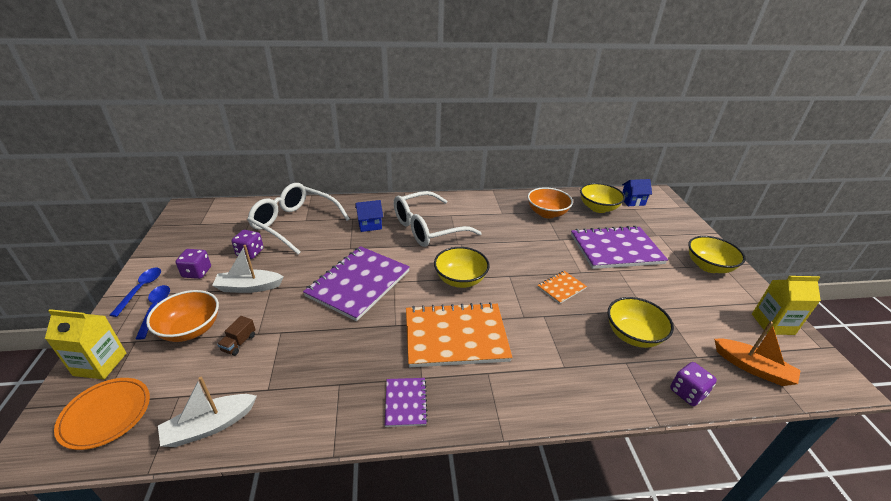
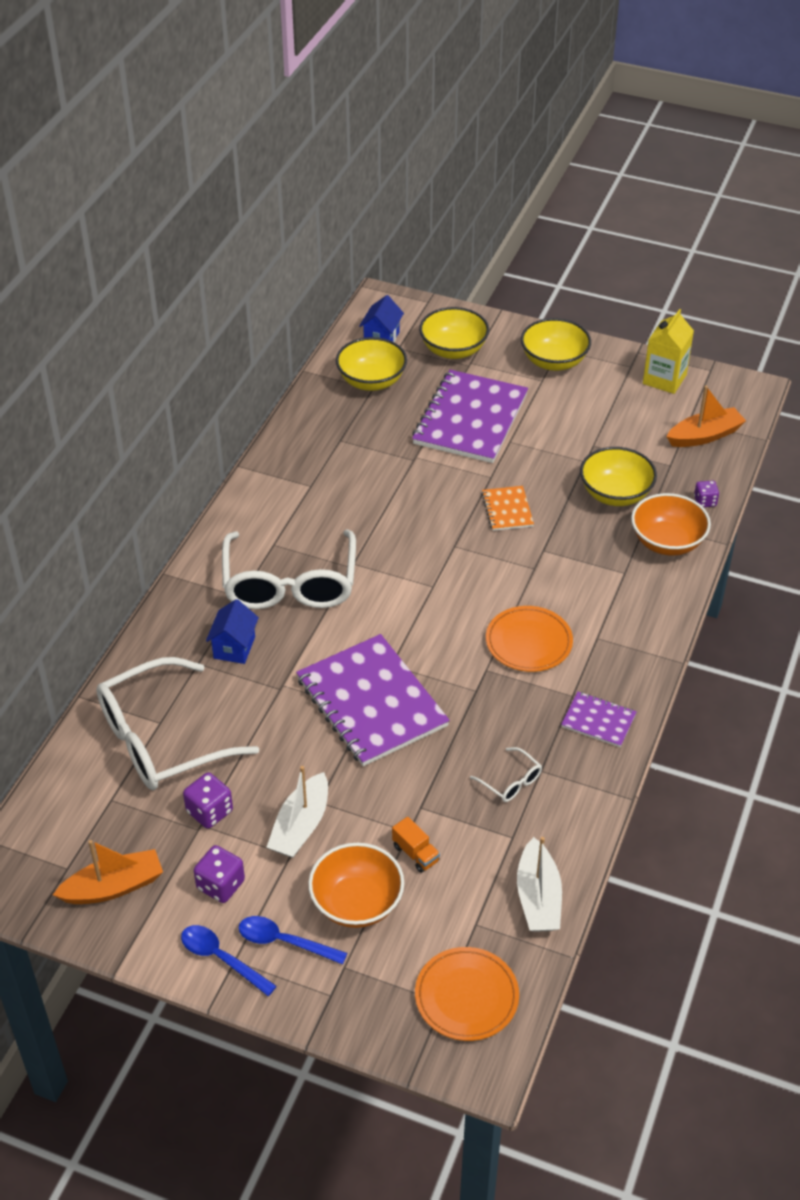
camera: 60 degrees left, 10 degrees up
yellow carton [45,309,127,379] -> none
brown truck [217,316,256,356] -> orange truck [392,817,440,873]
orange notebook [406,302,512,367] -> orange plate [486,606,573,672]
yellow bowl [434,247,490,288] -> yellow bowl moved to [419,307,489,359]
orange bowl [528,187,573,218] -> orange bowl moved to [631,493,711,556]
purple dice [670,362,717,406] -> purple dice [694,480,719,507], size x0.65
none -> orange boat [53,840,163,904]
none -> white glasses [470,747,542,802]

